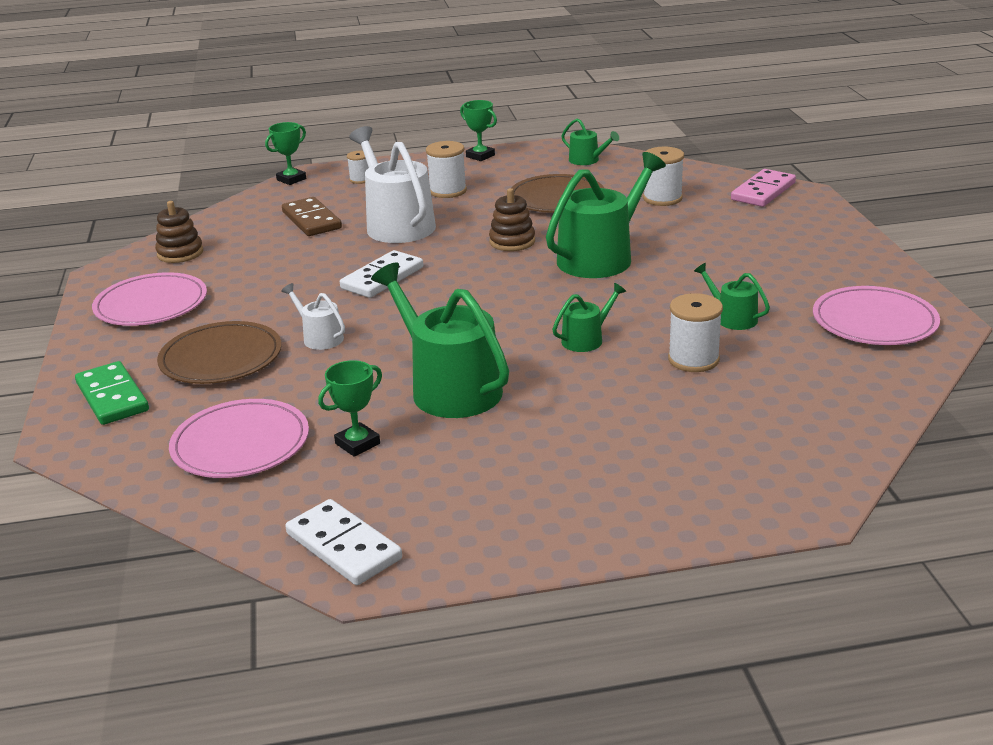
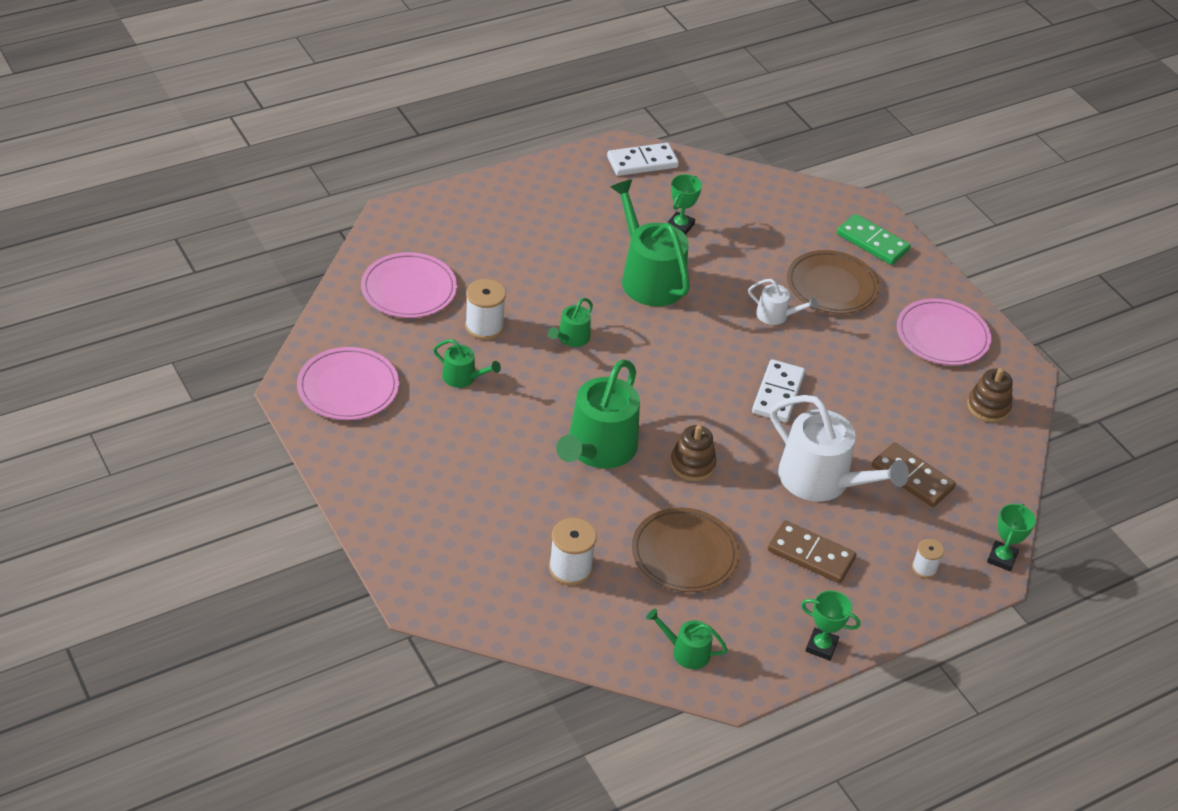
camera: 155 degrees right, 15 degrees up
pink plate [169,399,309,478] -> pink plate moved to [361,252,457,318]
white domino [285,499,402,585] -> white domino turned 45 degrees counterclockwise [607,143,679,176]
green watering can [371,262,509,418] -> green watering can turned 150 degrees counterclockwise [611,179,690,306]
white spool [426,141,467,198] -> brown domino [768,520,856,583]
pink domino [731,169,796,207] -> none

